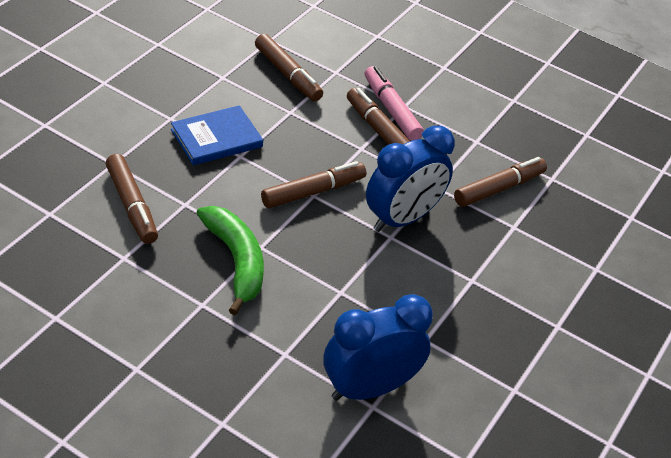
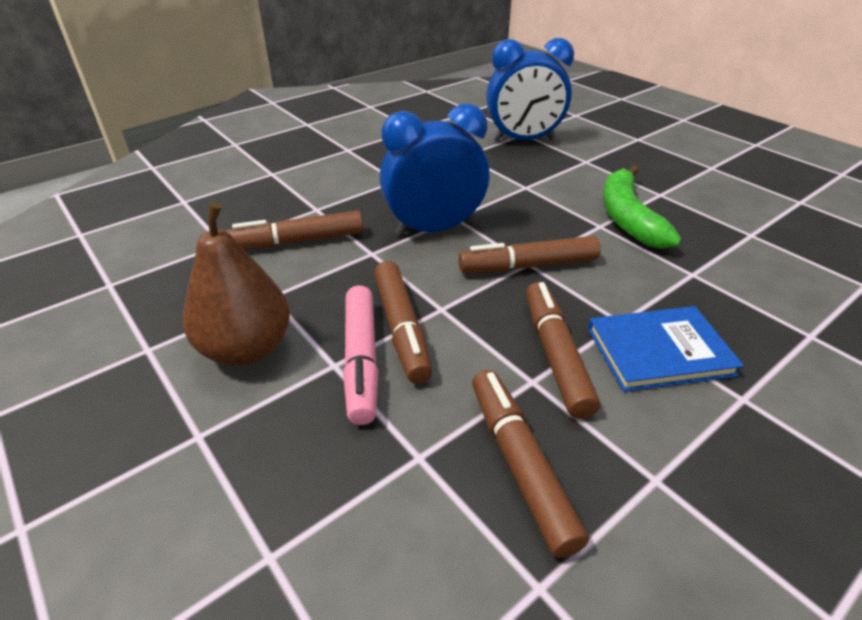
camera: 155 degrees left, 5 degrees down
brown marker [106,154,158,244] -> brown marker moved to [526,282,600,419]
none -> brown pear [183,202,290,366]

